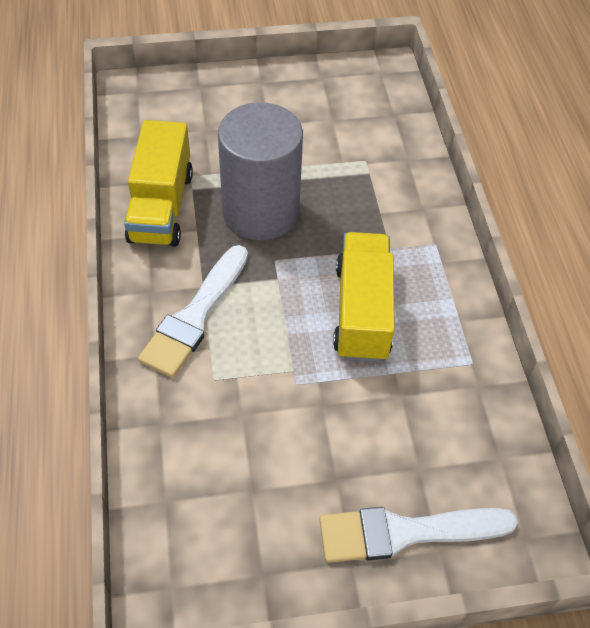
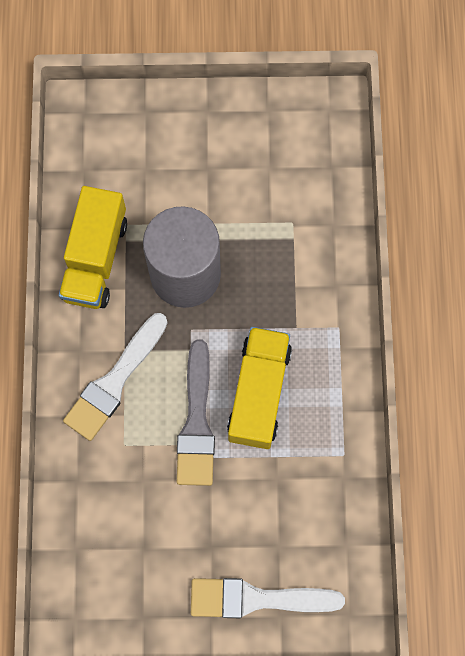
camera: 10 degrees right, 20 degrees up
none -> grey brush [177,339,215,486]

